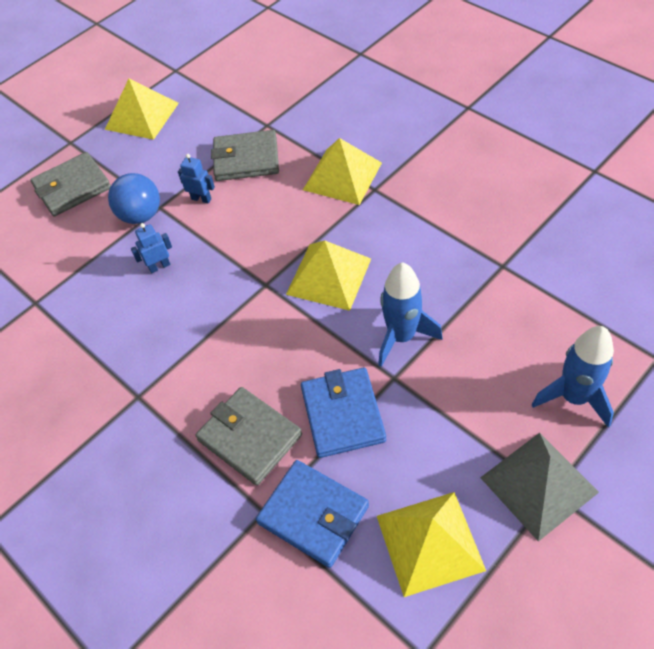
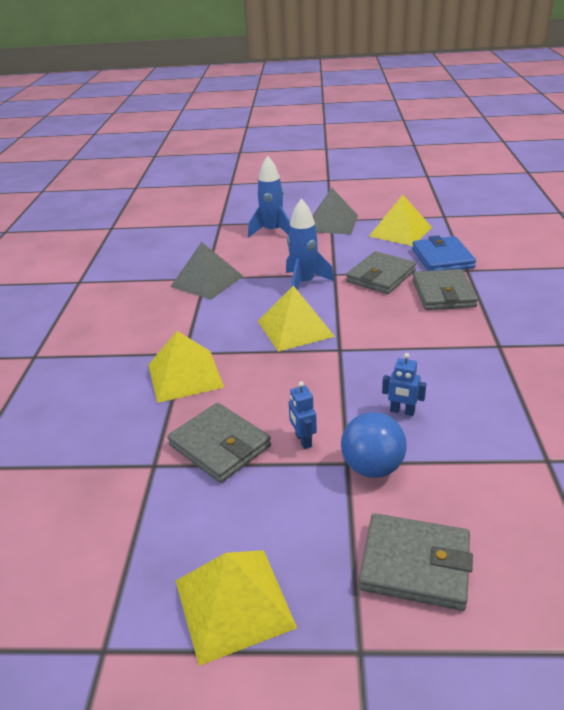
camera: 135 degrees left, 20 degrees down
blue wallet [301,367,386,458] -> grey wallet [346,251,416,294]
none -> grey pyramid [170,242,243,300]

